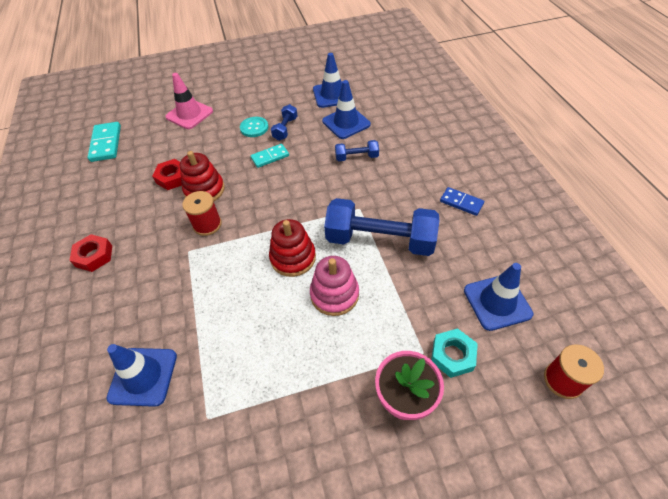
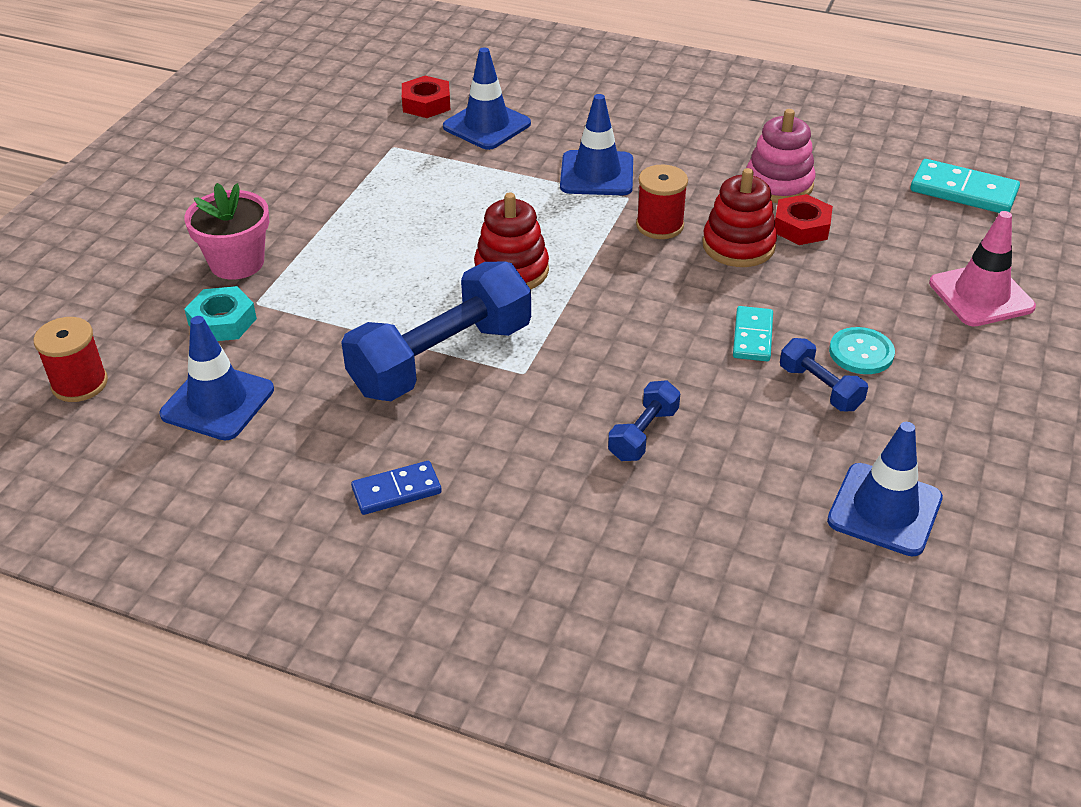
camera: 125 degrees right, 10 degrees down
red nut [69,234,112,272] -> red nut moved to [402,76,450,118]
pink stacking toy [310,256,359,316] -> pink stacking toy moved to [746,109,815,203]
blue traffic cone [322,80,371,139] -> blue traffic cone moved to [560,94,633,195]

